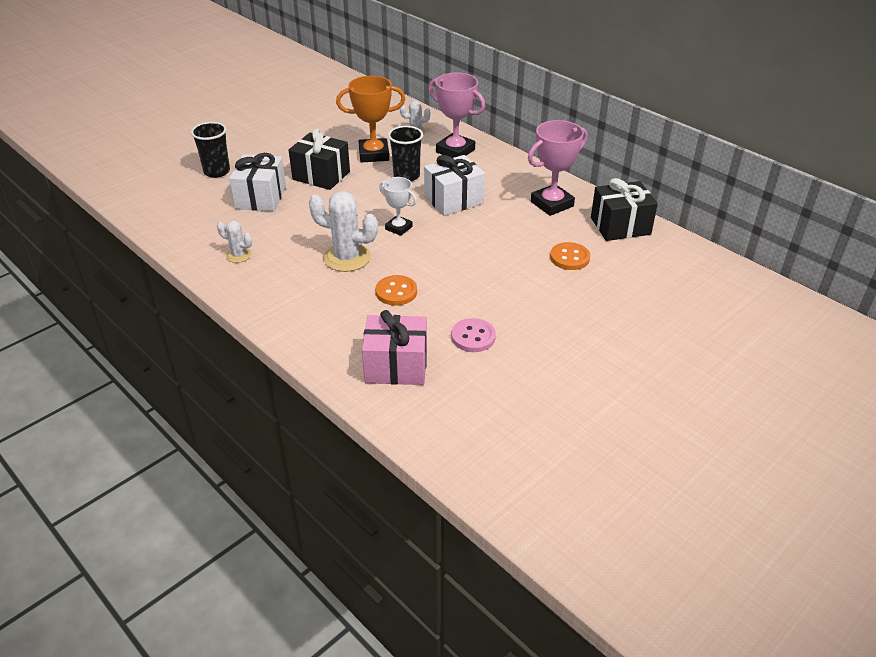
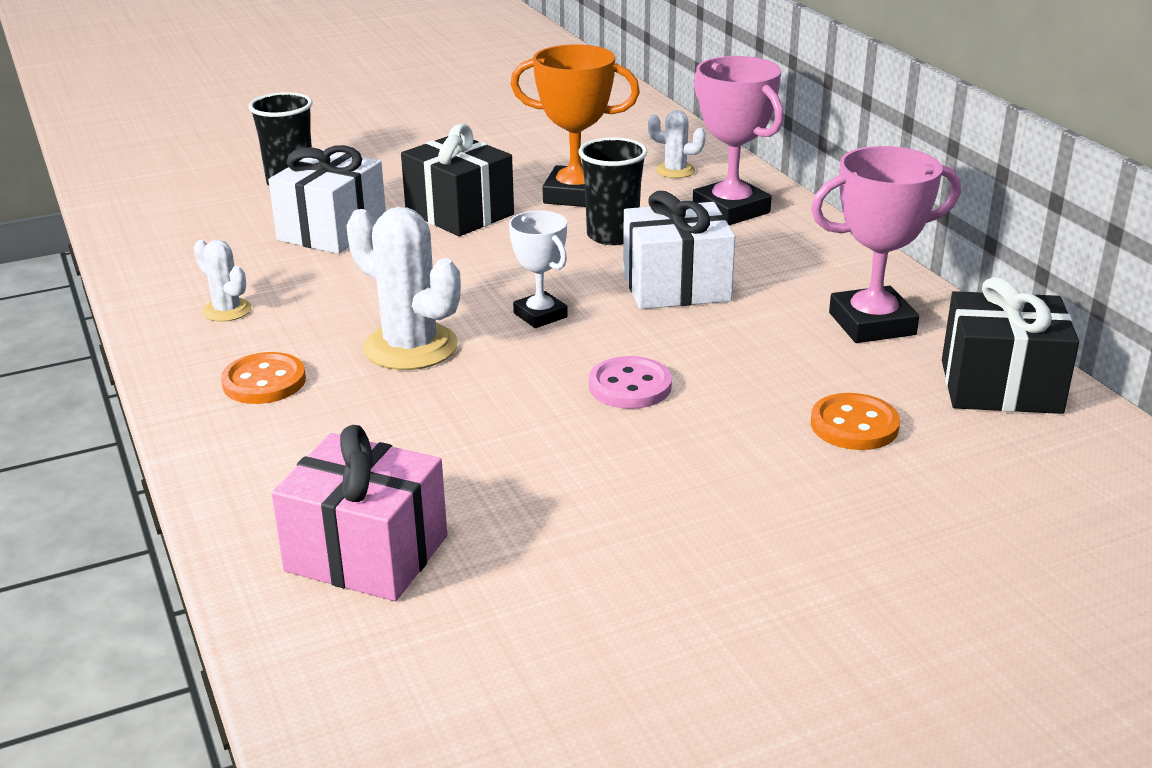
camera: 20 degrees right, 10 degrees down
orange button [376,275,417,306] -> orange button moved to [221,352,306,404]
pink button [451,318,496,352] -> pink button moved to [589,356,672,409]

